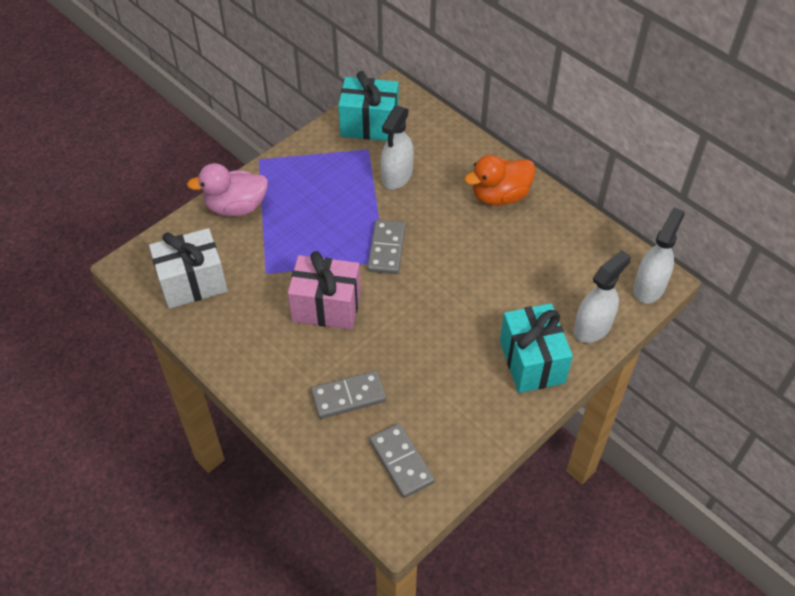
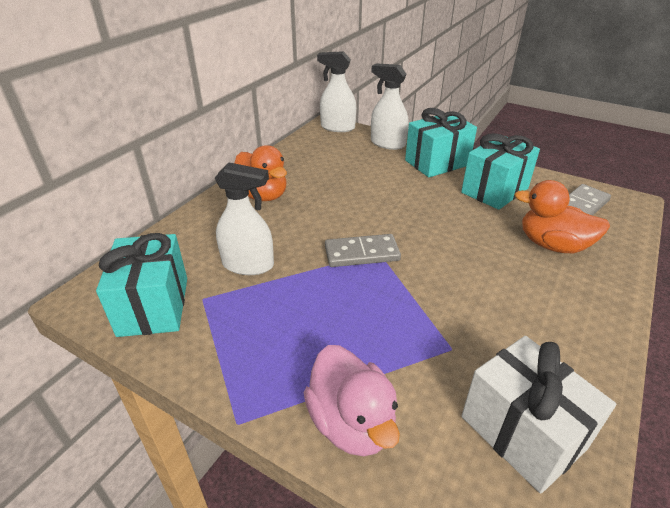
camera: 105 degrees left, 15 degrees down
pink gift [288,251,361,330] -> none
grey domino [311,371,386,419] -> orange duck [514,180,610,253]
none -> turquoise gift [461,133,540,210]

